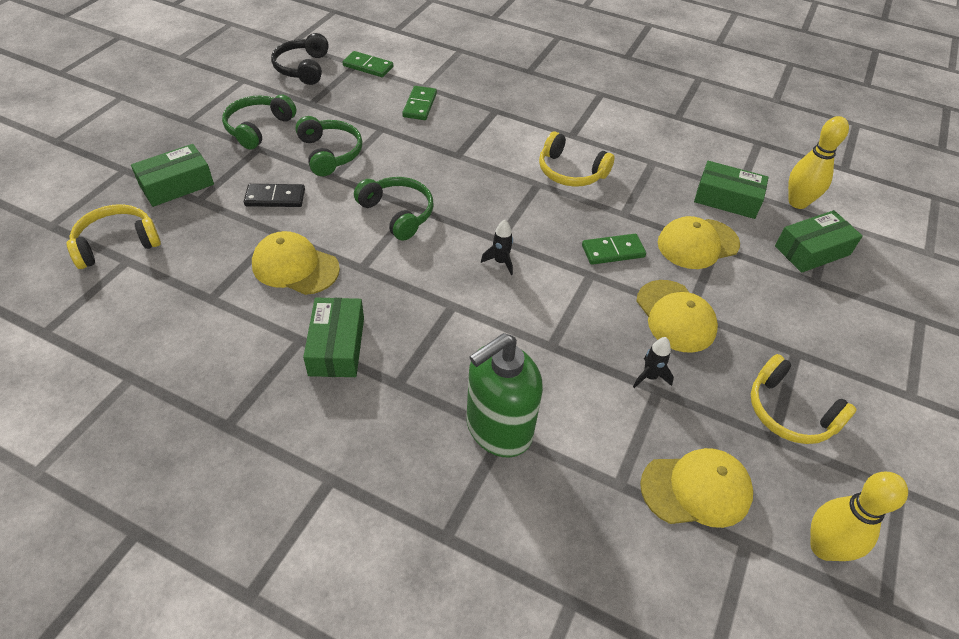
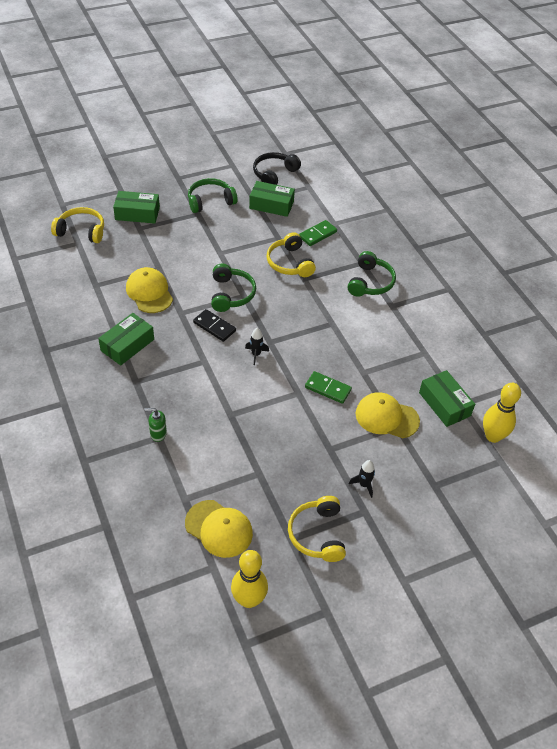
camera: 40 degrees right, 0 degrees up
black domino [244,184,305,207] -> black domino moved to [193,309,236,342]
green headphones [295,116,363,176] -> green headphones moved to [348,251,396,297]
green domino [343,51,393,77] -> none
green soap dispenser [466,333,543,457] -> green soap dispenser [145,408,167,442], size x0.43
yellow headphones [539,131,615,187] -> yellow headphones moved to [266,232,316,277]
black rocket [633,337,674,388] -> black rocket moved to [349,460,375,498]
yellow cap [636,280,718,353] -> none
green box [775,210,863,273] -> green box moved to [249,181,295,217]

